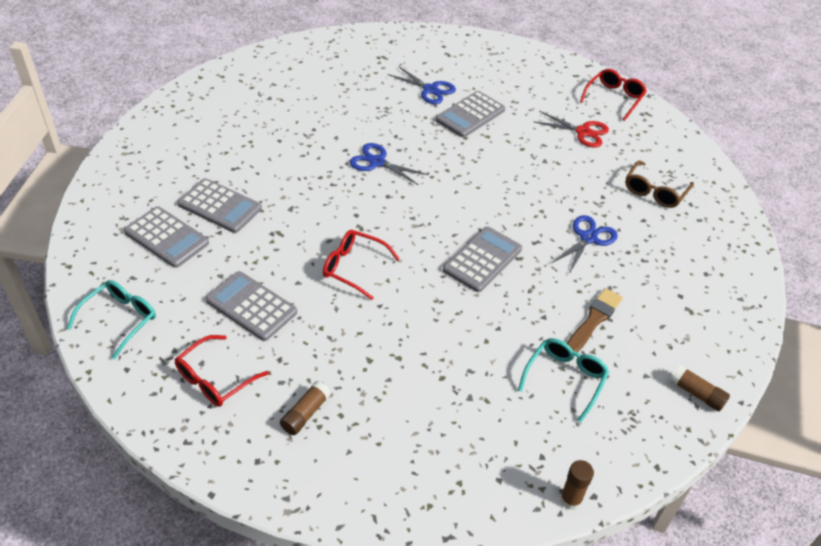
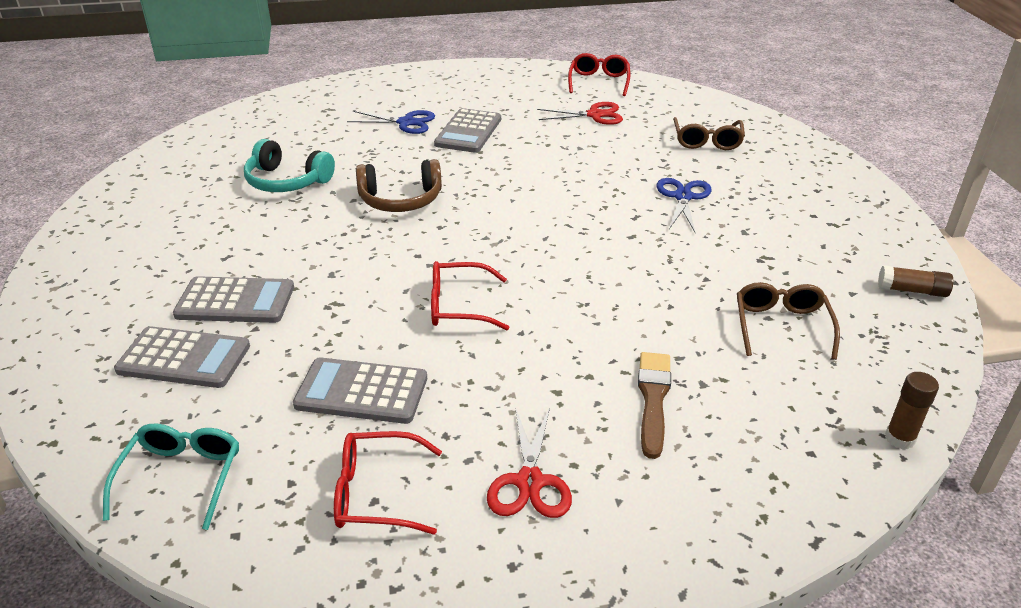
camera: 25 degrees left, 10 degrees down
red glasses [175,335,269,407] -> red glasses turned 75 degrees clockwise [334,431,442,535]
brown glue stick [280,381,331,435] -> red scissors [487,407,572,518]
blue scissors [349,143,428,185] -> brown headphones [356,159,442,212]
grey calculator [443,227,522,292] -> none
turquoise glasses [518,338,609,422] -> brown glasses [737,282,840,360]
brown brush [567,288,623,352] -> brown brush moved to [638,352,671,459]
none -> turquoise headphones [244,139,335,192]

